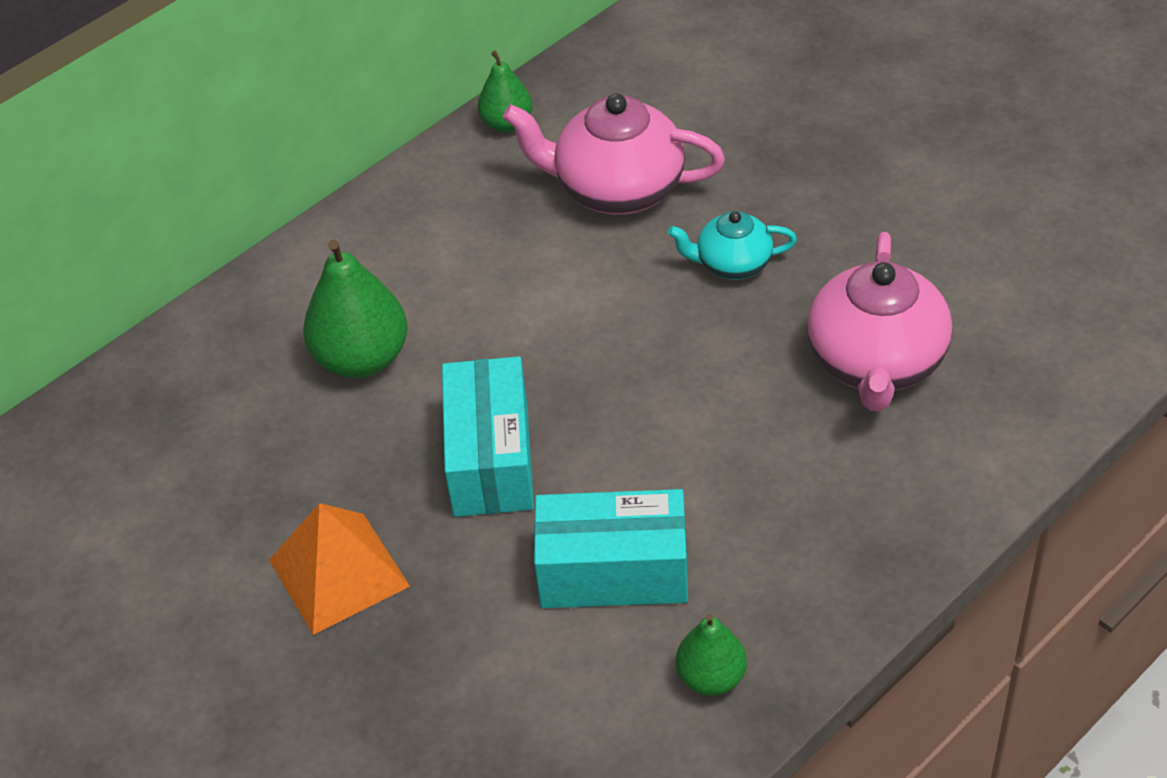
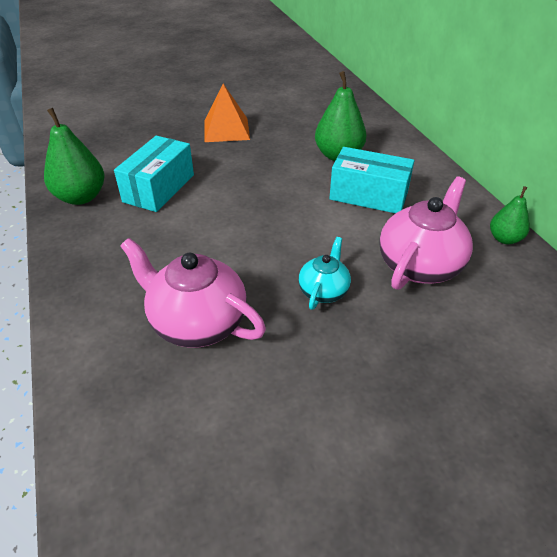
camera: 110 degrees right, 5 degrees down
turquoise box [442,356,534,517] -> turquoise box moved to [329,147,414,214]
green pear [676,614,747,696] -> green pear [44,108,105,205], size x1.68

